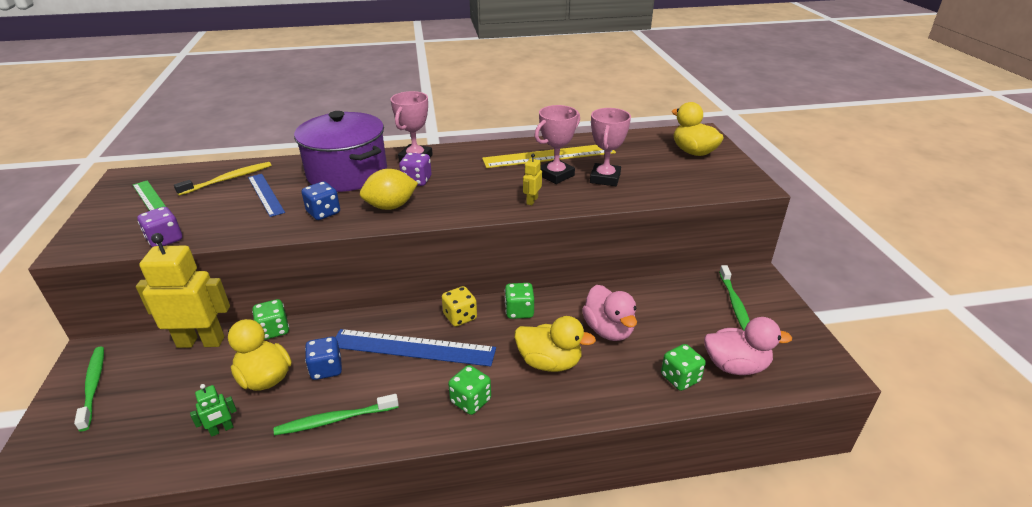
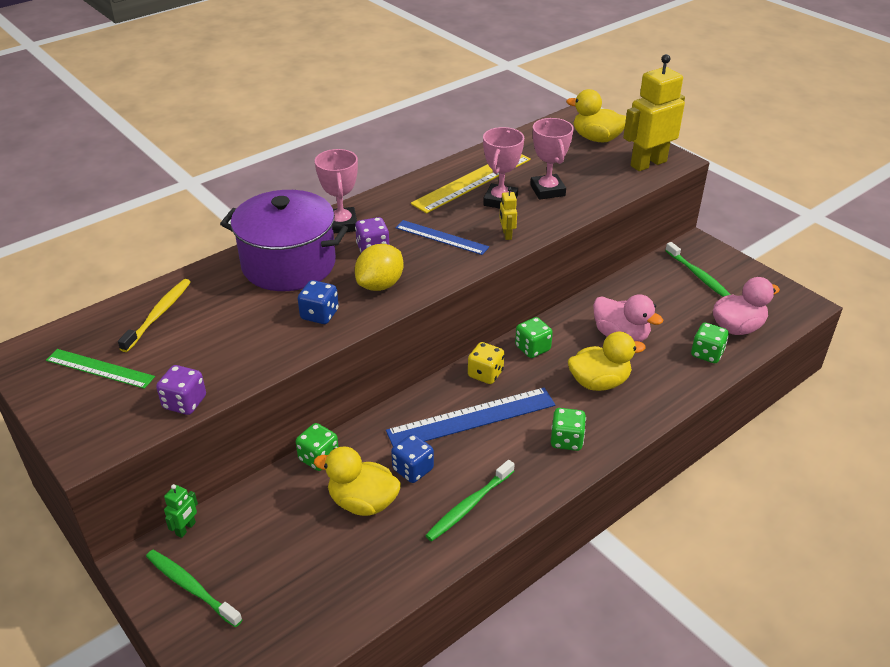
camera: 30 degrees left, 5 degrees up
yellow robot [136,233,230,348] -> yellow robot moved to [623,54,685,171]
green robot [190,384,237,437] -> green robot moved to [164,484,198,538]
blue ruler [248,174,285,217] -> blue ruler moved to [396,220,489,255]

